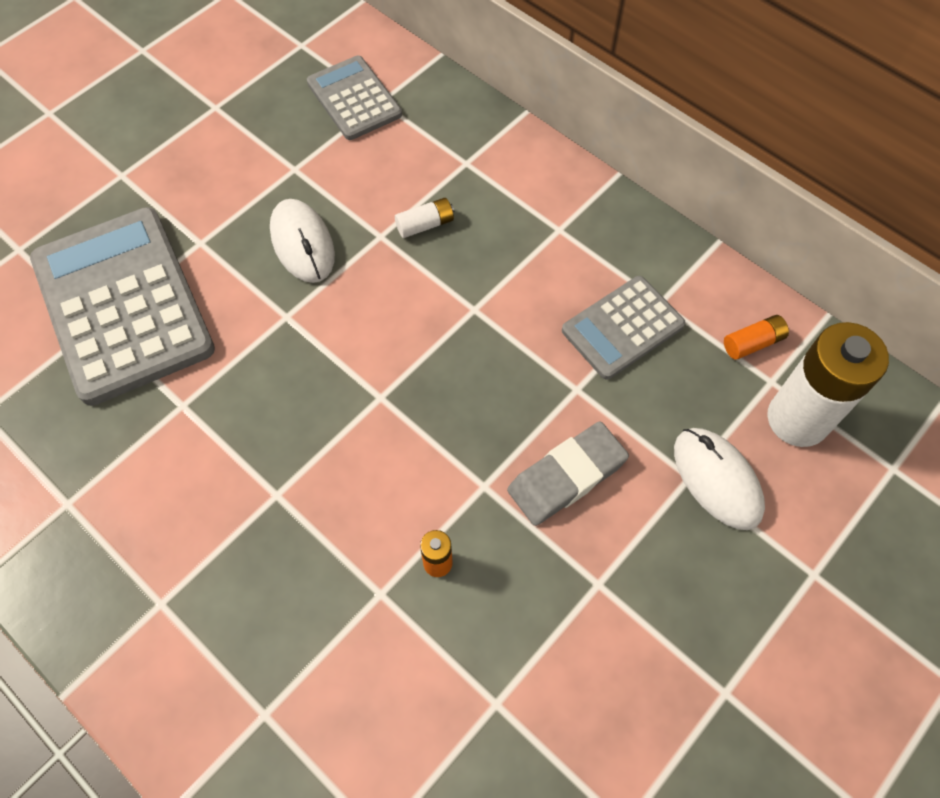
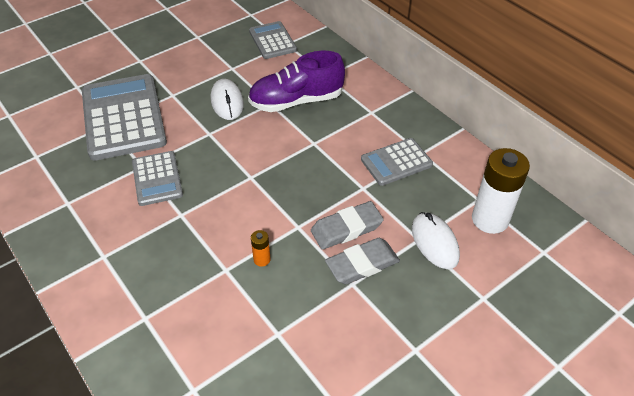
camera: 10 degrees right, 15 degrees down
white battery [395,198,454,238] -> purple shoe [248,51,345,112]
orange battery [724,315,789,360] -> none
none -> grey calculator [132,151,183,206]
none -> grey eraser [325,238,400,284]

